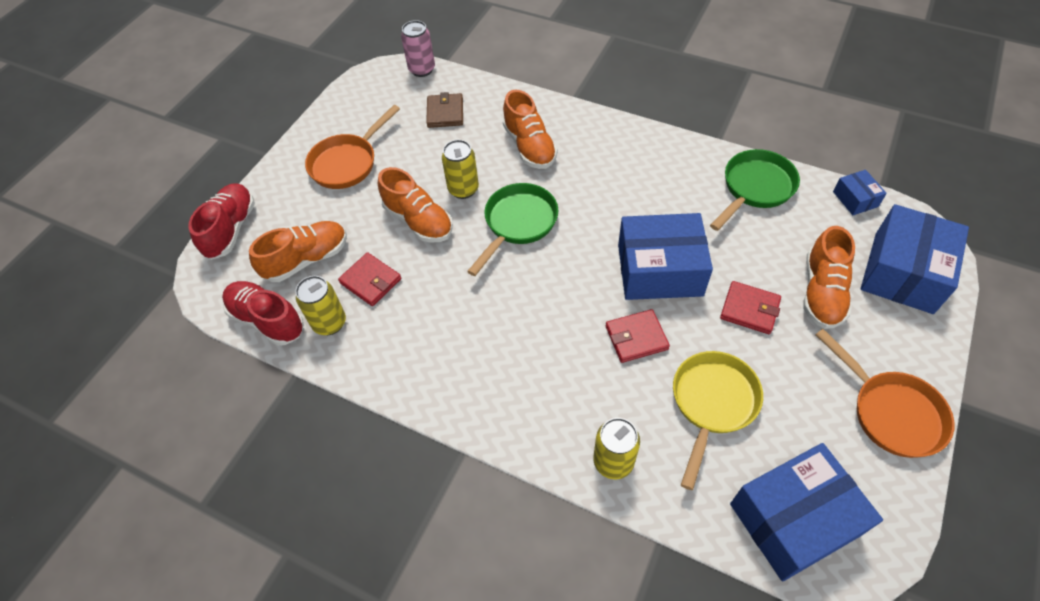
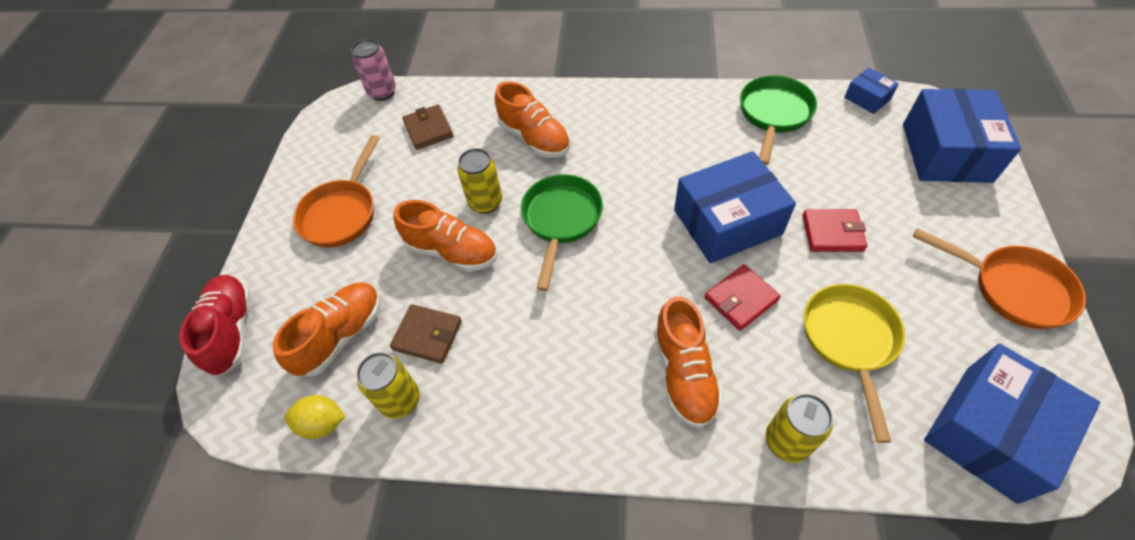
camera: 20 degrees left, 0 degrees up
red shoe [222,281,304,346] -> yellow lemon [284,395,346,439]
red wallet [338,252,401,306] -> brown wallet [390,304,462,364]
orange shoe [803,226,855,329] -> orange shoe moved to [654,296,723,428]

